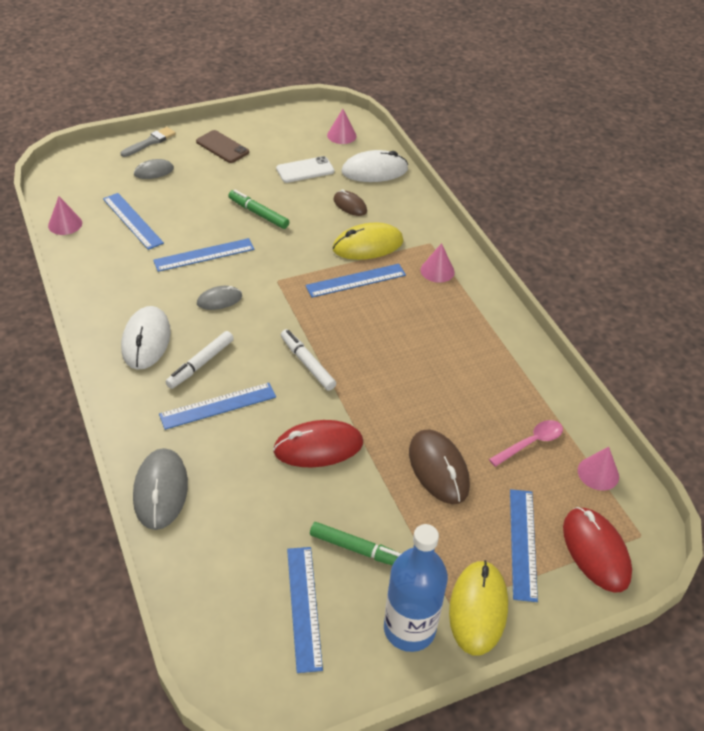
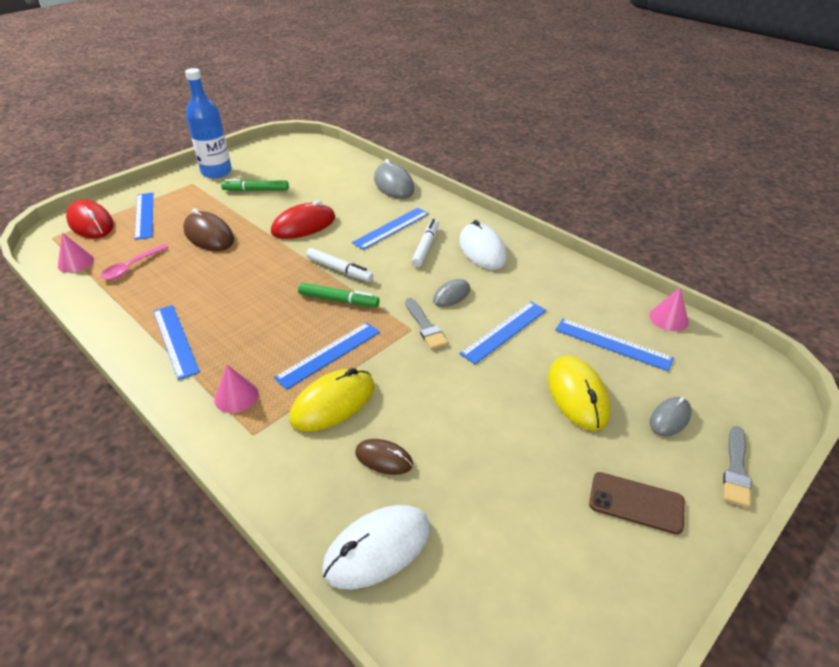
camera: 160 degrees right, 5 degrees down
green marker [228,190,289,229] -> green marker moved to [298,283,379,307]
white phone [276,156,334,183] -> none
blue ruler [287,547,323,673] -> blue ruler moved to [153,305,200,380]
pink cone [327,109,356,144] -> none
yellow mouse [449,560,508,655] -> yellow mouse moved to [548,356,610,430]
none -> grey brush [405,298,448,349]

